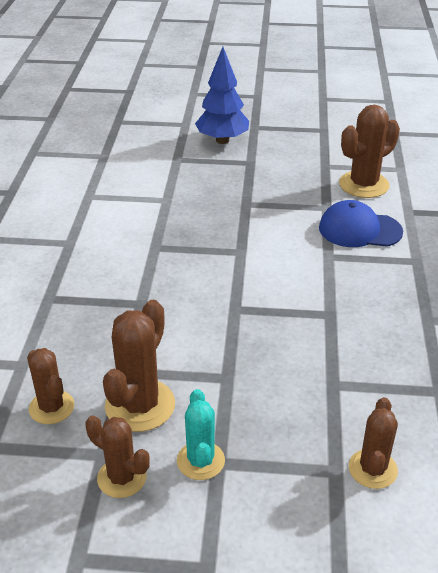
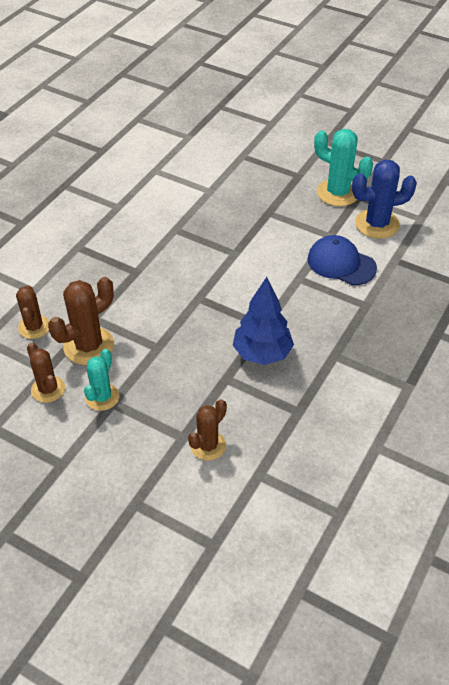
camera: 25 degrees right, 10 degrees up
blue tree [195,47,249,144] -> blue tree moved to [233,277,294,365]
brown cactus [339,105,400,198] -> blue cactus [352,159,417,239]
none -> turquoise cactus [314,129,373,206]

